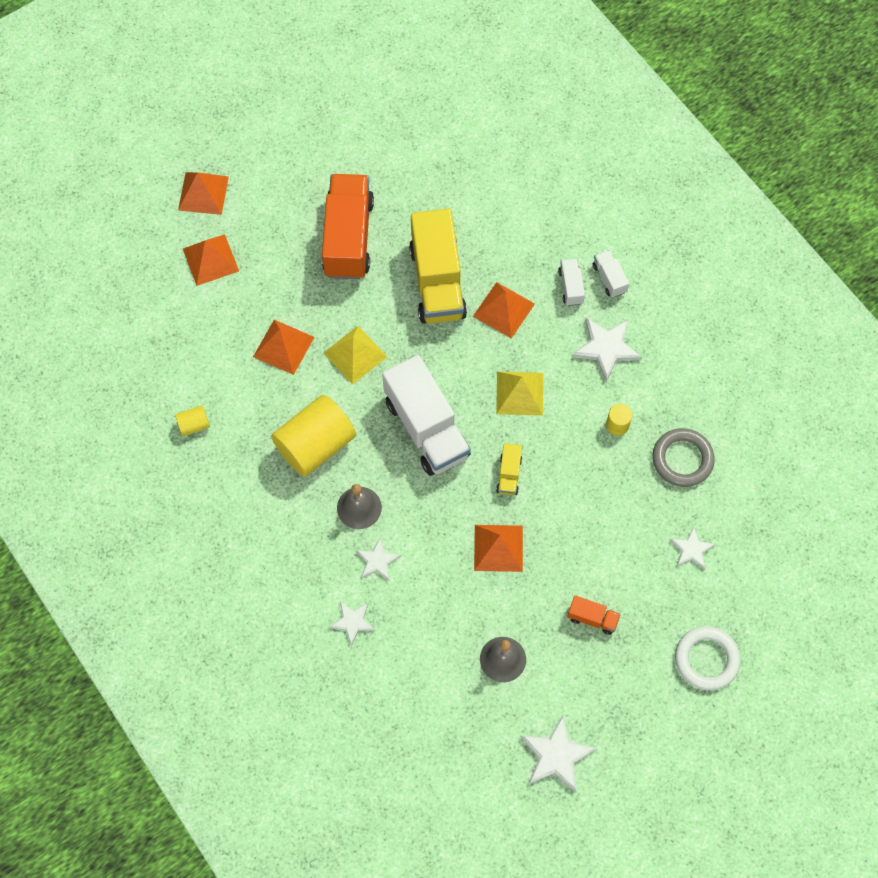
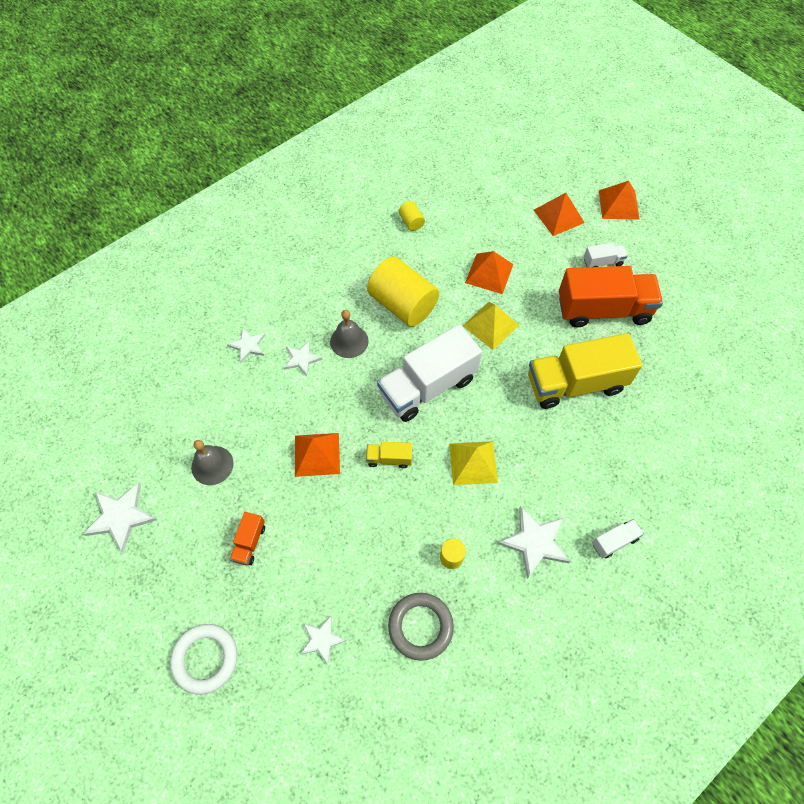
camera: 85 degrees right, 5 degrees down
orange pyramid [473,282,535,339] -> none
white truck [558,259,585,306] -> white truck moved to [584,243,627,267]

